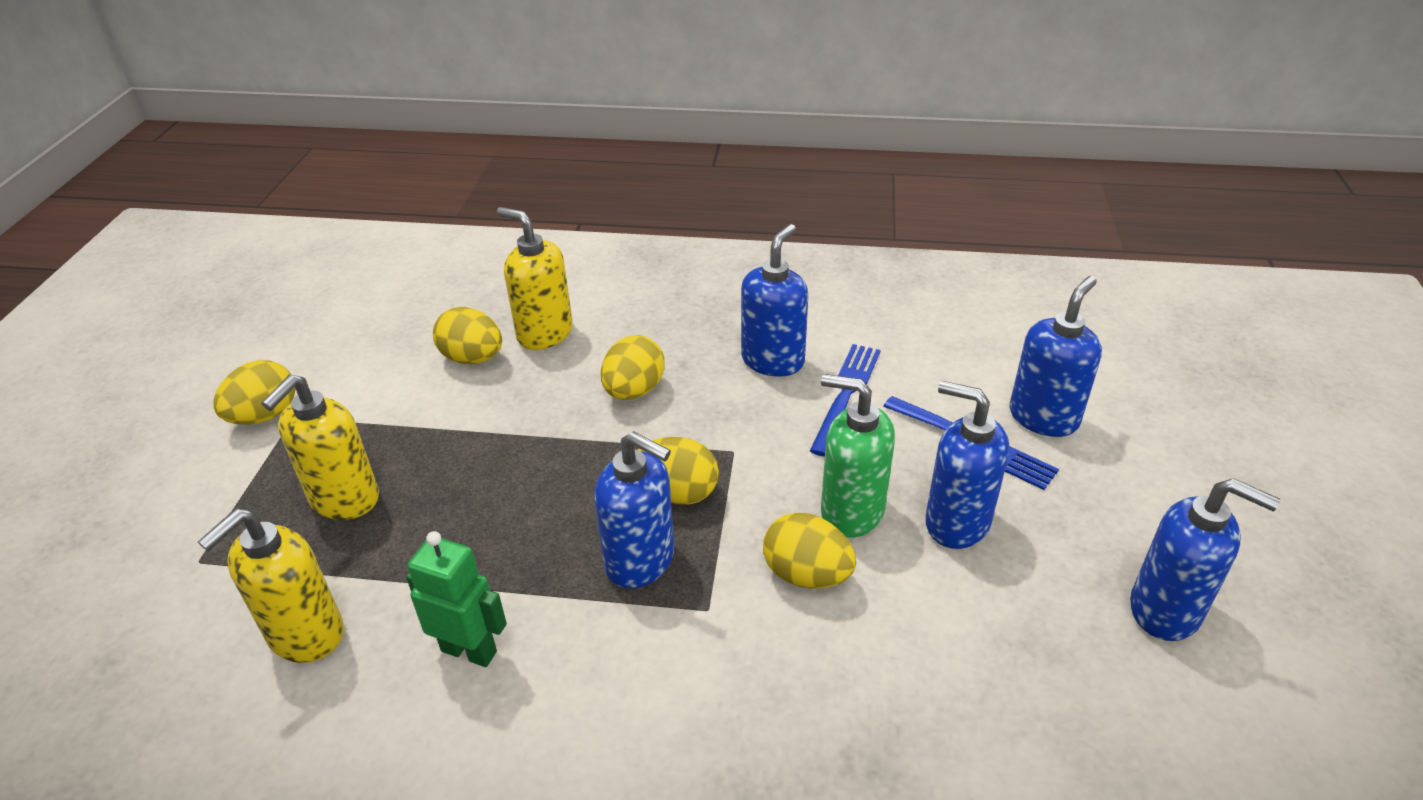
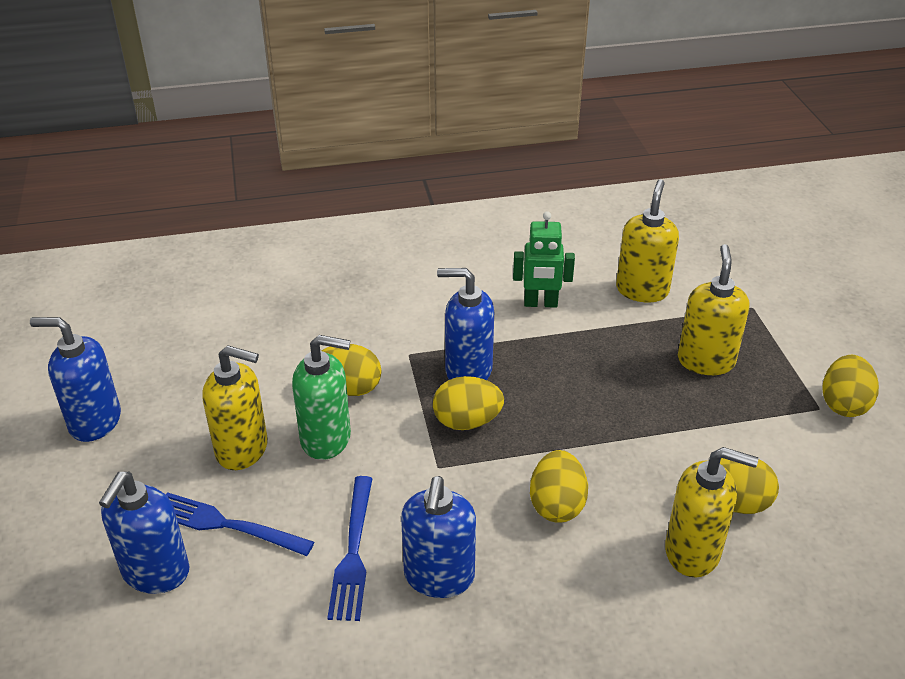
camera: 160 degrees right, 0 degrees up
blue soap dispenser [925,381,1009,549] -> yellow soap dispenser [202,345,268,470]

